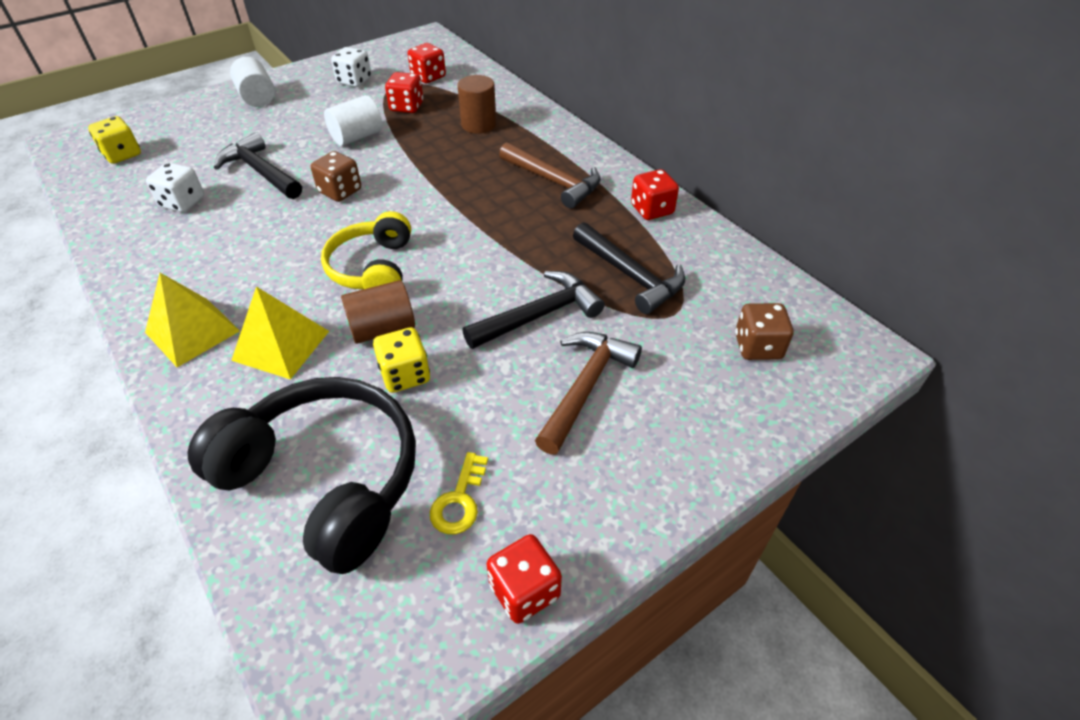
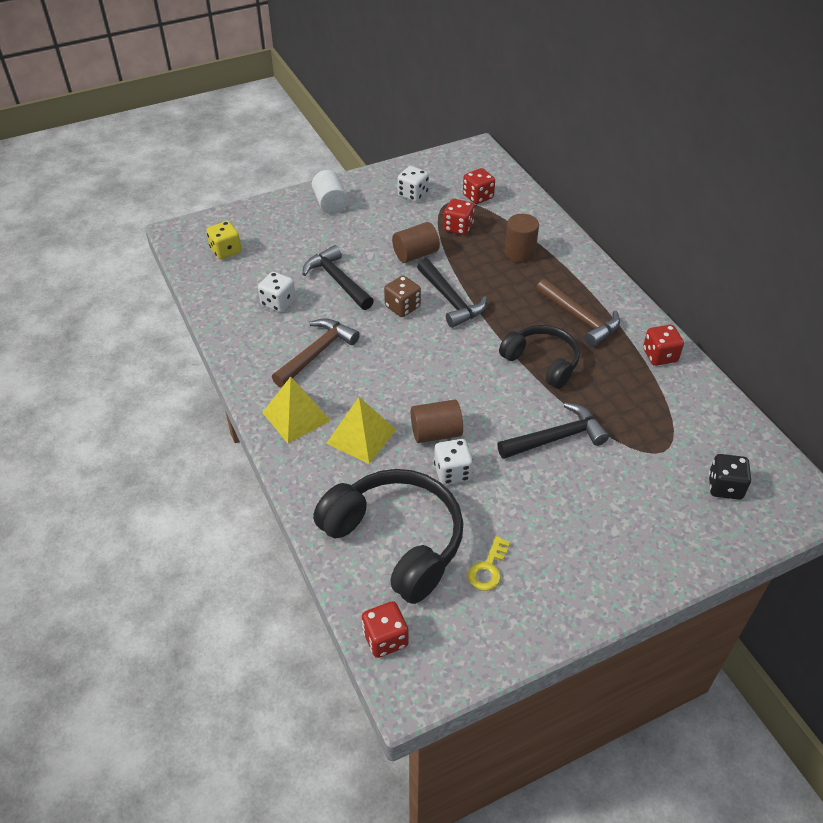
camera: 10 degrees right, 0 degrees up
yellow headphones [321,211,411,289] -> none
white cylinder [324,95,383,146] -> brown cylinder [392,222,440,263]
yellow dice [373,327,430,393] -> white dice [434,439,473,485]
red dice [487,534,562,624] -> red dice moved to [362,601,409,658]
brown hammer [535,332,642,455] -> brown hammer moved to [272,318,360,387]
black hammer [573,222,685,314] -> black hammer moved to [417,258,487,328]
brown dice [735,303,793,360] -> black dice [709,454,751,500]
none -> black headphones [499,325,580,389]

